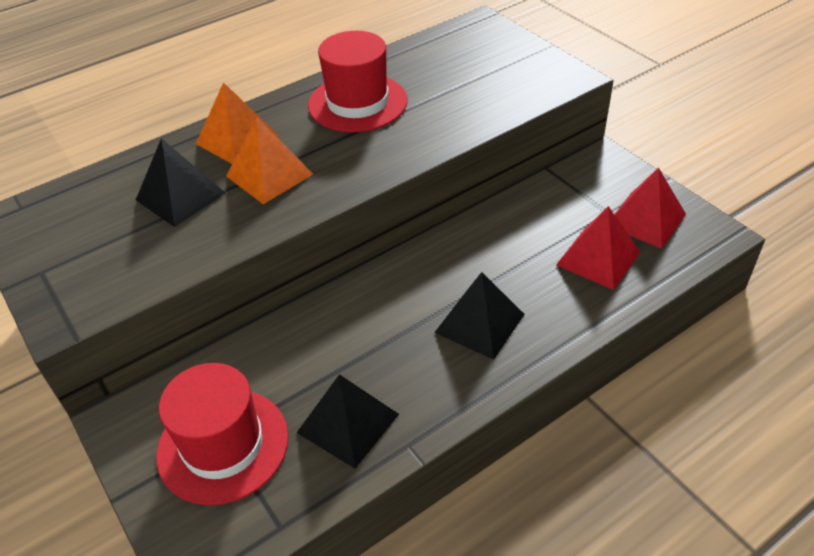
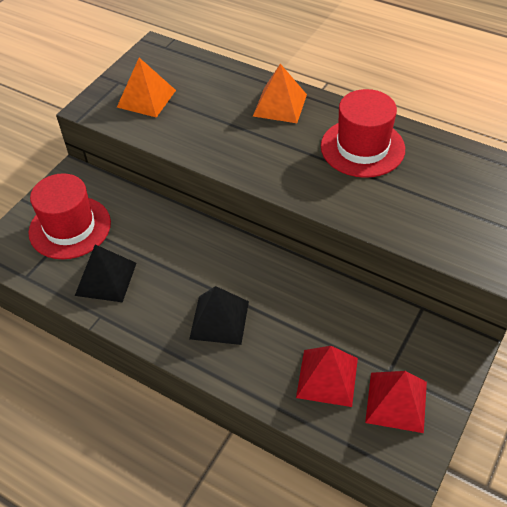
camera: 65 degrees right, 5 degrees up
black pyramid [136,138,225,227] -> none
orange pyramid [226,117,313,204] -> orange pyramid moved to [117,58,176,118]

